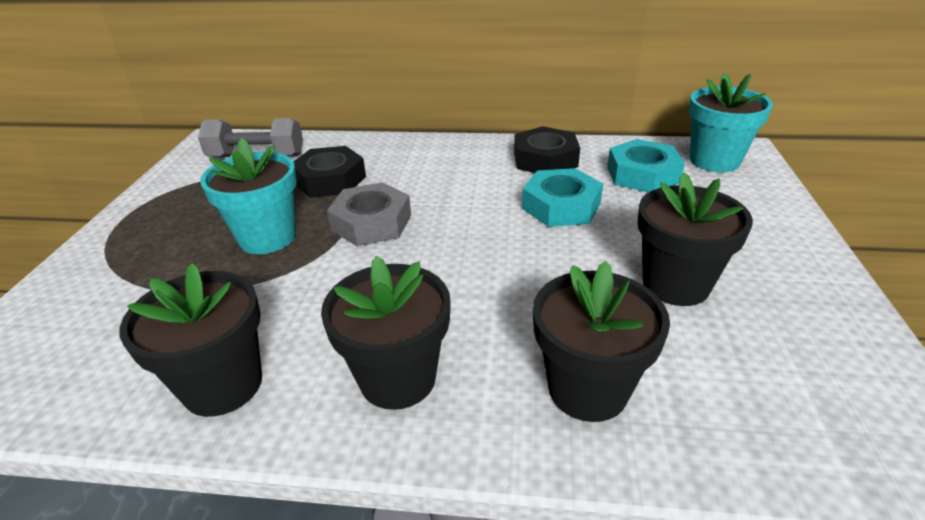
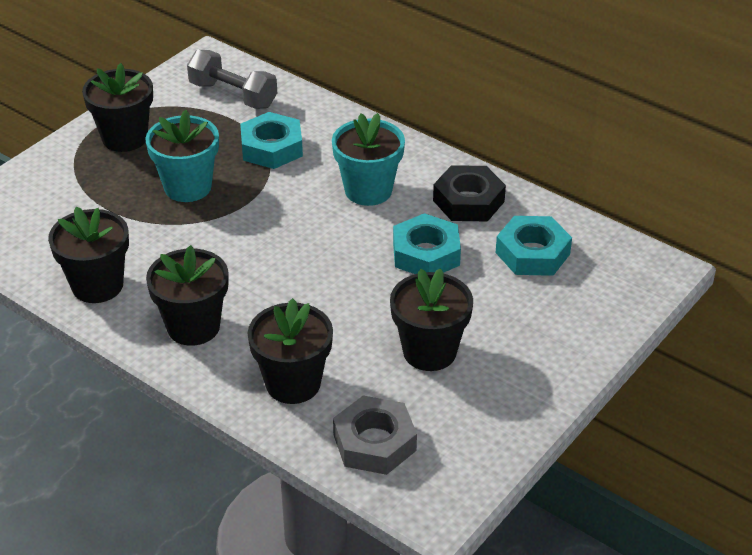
camera: 30 degrees right, 5 degrees up
black nut [293,146,366,198] -> turquoise nut [240,112,303,169]
grey nut [327,182,411,246] -> grey nut moved to [333,395,417,475]
turquoise flower pot [689,73,773,172] -> turquoise flower pot moved to [332,113,405,206]
none -> black flower pot [82,63,153,152]

